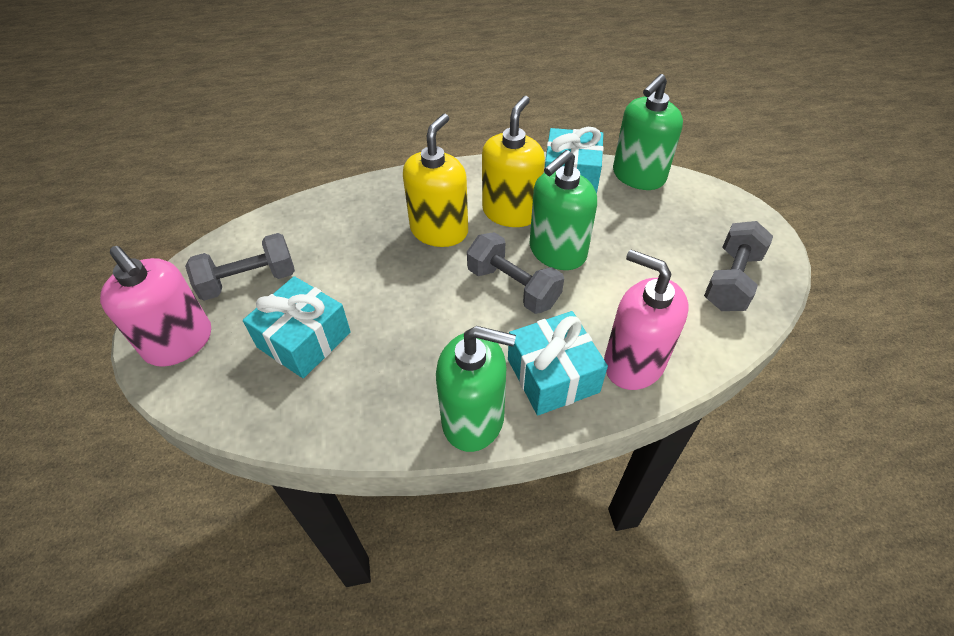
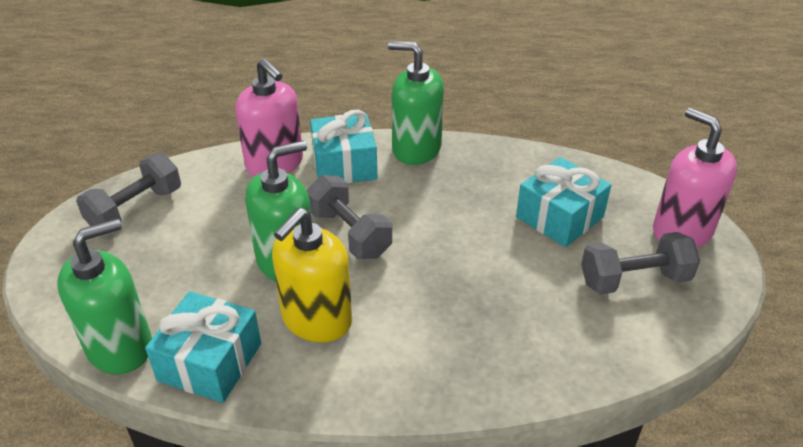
camera: 170 degrees left, 10 degrees down
yellow soap dispenser [403,114,468,247] -> none

